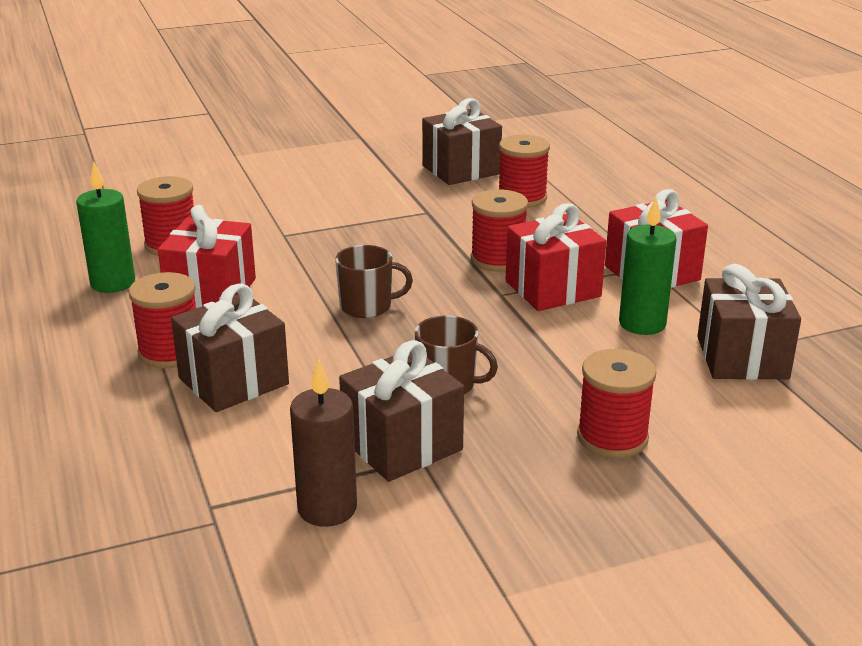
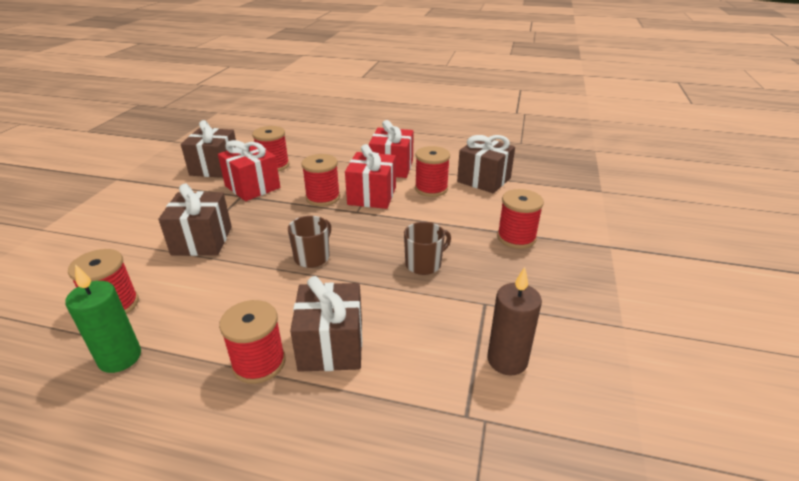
camera: 55 degrees left, 5 degrees up
red gift [158,205,256,308] -> red gift moved to [218,140,280,201]
brown gift [339,340,464,482] -> brown gift moved to [158,184,232,256]
green candle [619,197,677,335] -> red spool [415,146,450,197]

